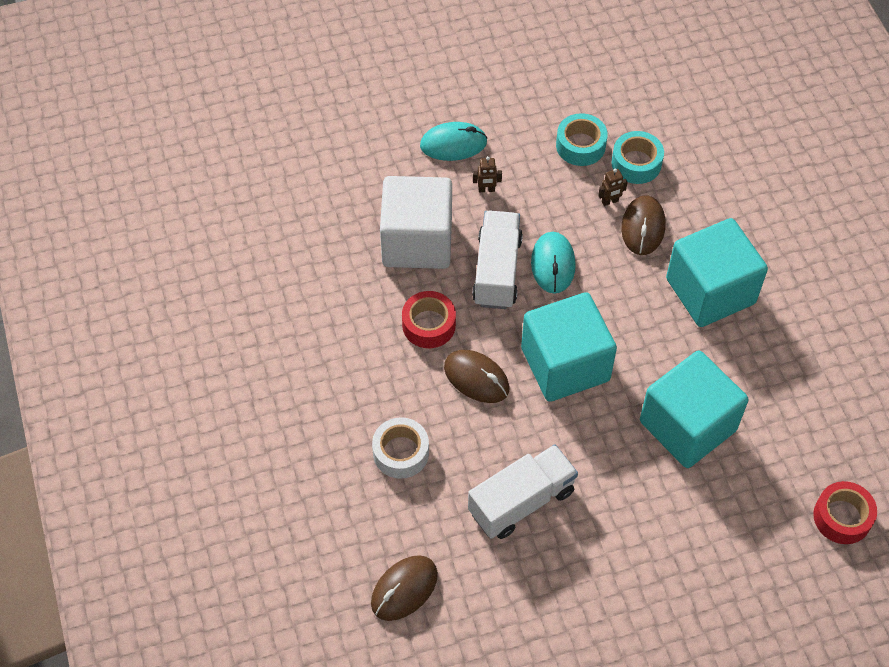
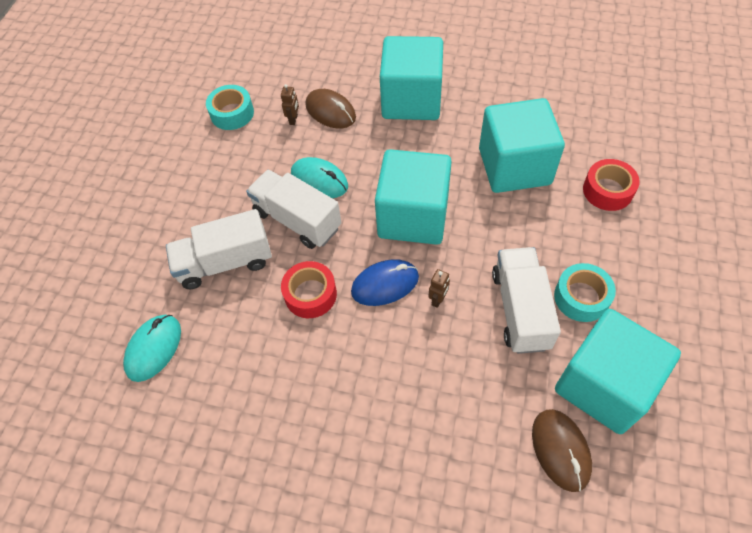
camera: 55 degrees left, 0 degrees up
white tape [372,417,429,479] -> none
white cube [380,176,452,269] -> white truck [166,209,272,289]
turquoise mouse [420,122,487,161] -> turquoise mouse moved to [123,315,181,382]
brown mouse [444,350,510,403] -> blue mouse [351,259,419,306]
brown robot [473,156,502,192] -> brown robot moved to [429,269,450,308]
turquoise tape [611,131,664,184] -> turquoise tape moved to [554,263,616,322]
red tape [813,481,877,544] -> red tape moved to [583,159,640,211]
none -> turquoise cube [555,309,681,434]

